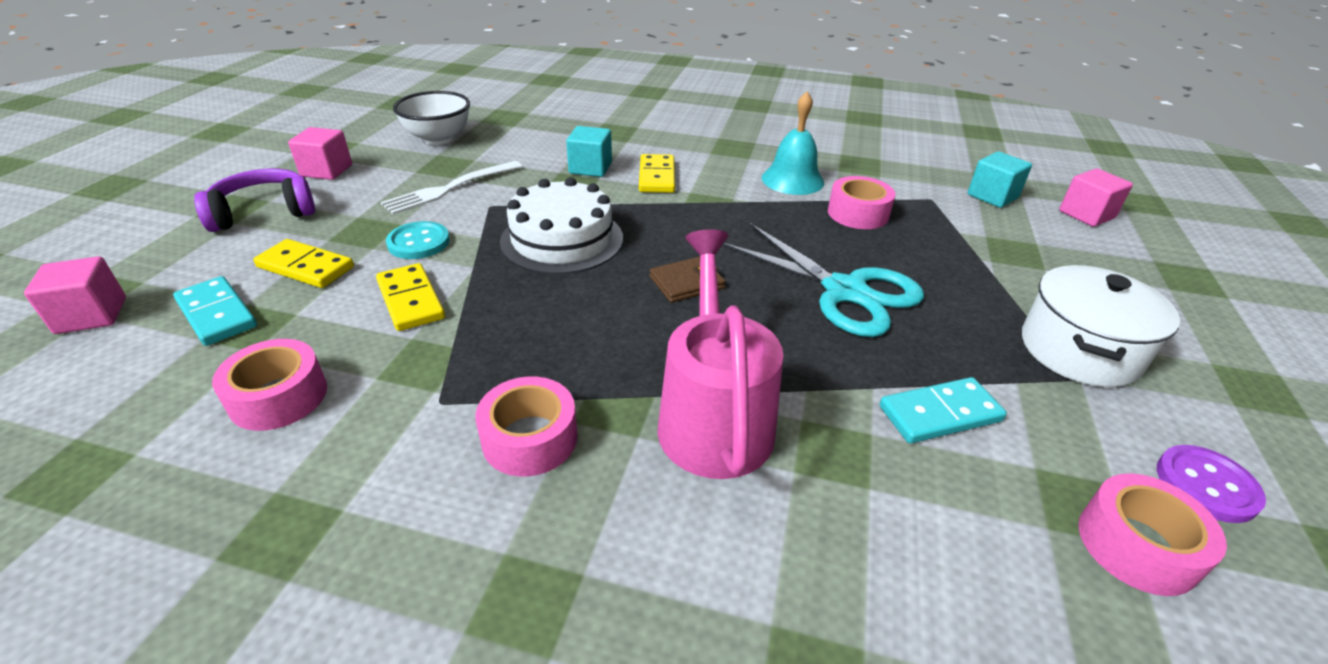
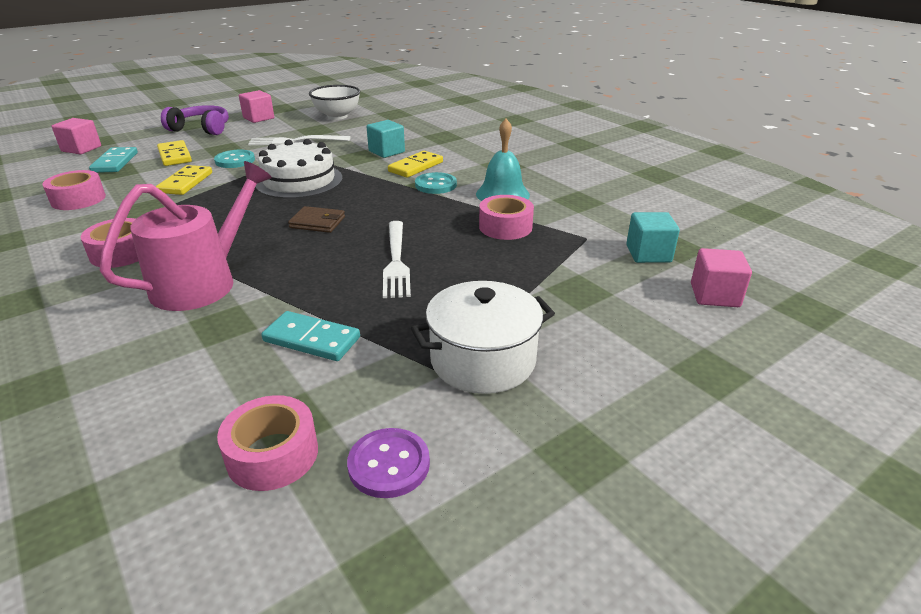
camera: 40 degrees right, 5 degrees down
turquoise scissors [723,223,924,337] -> white fork [383,221,411,298]
none -> turquoise button [415,172,457,194]

